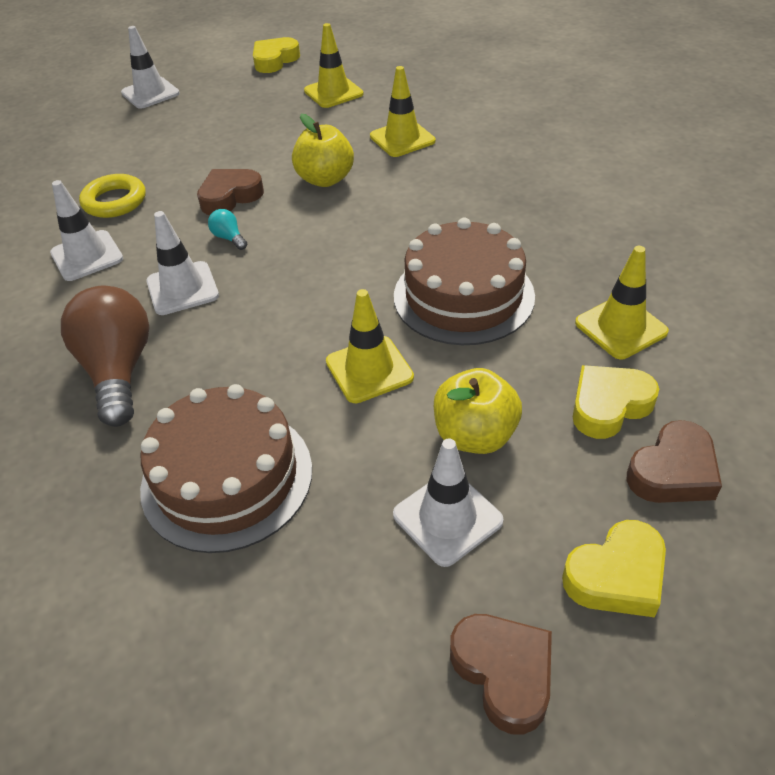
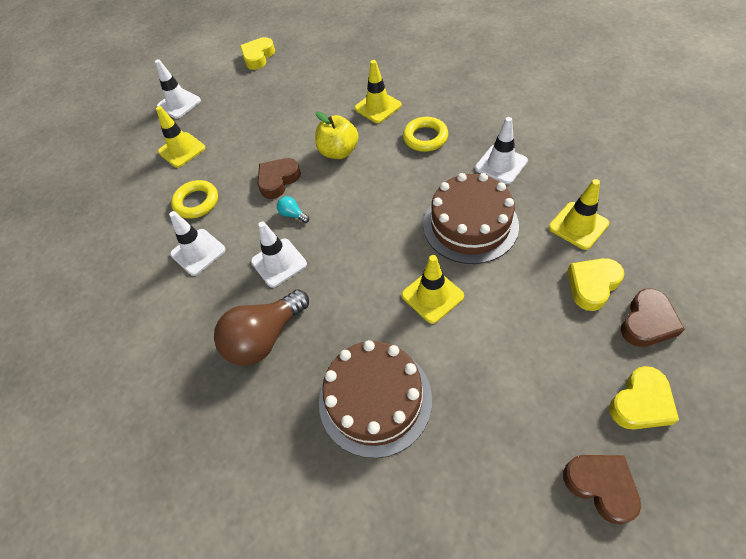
camera: 10 degrees left, 10 degrees up
brown light bulb [61,286,150,427] -> brown light bulb turned 105 degrees counterclockwise [214,289,309,365]
yellow traffic cone [304,23,364,108] -> yellow traffic cone moved to [156,106,205,168]
white traffic cone [393,438,504,567] -> white traffic cone moved to [475,117,528,184]
yellow apple [434,368,522,454] -> none
none -> yellow ring [403,117,448,152]

